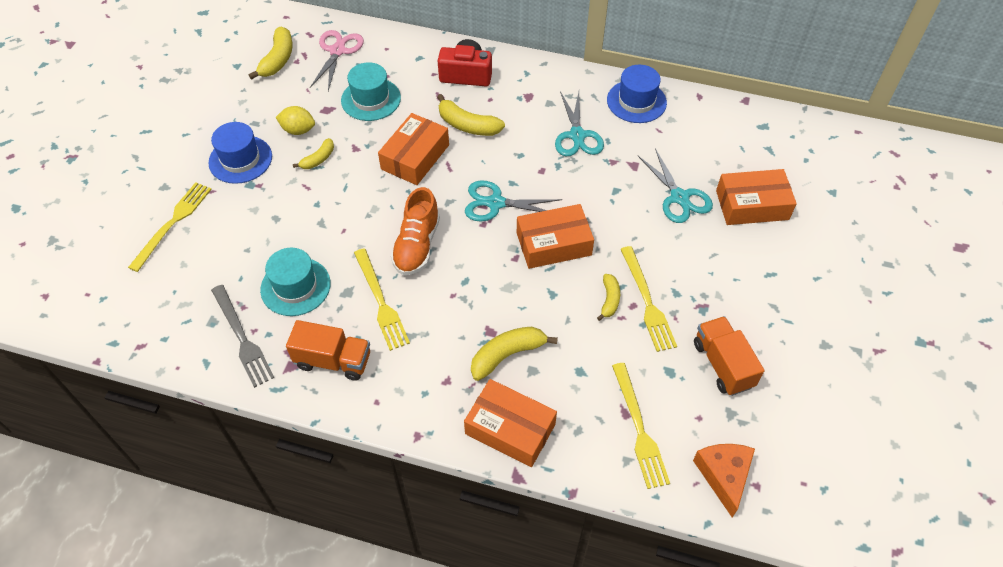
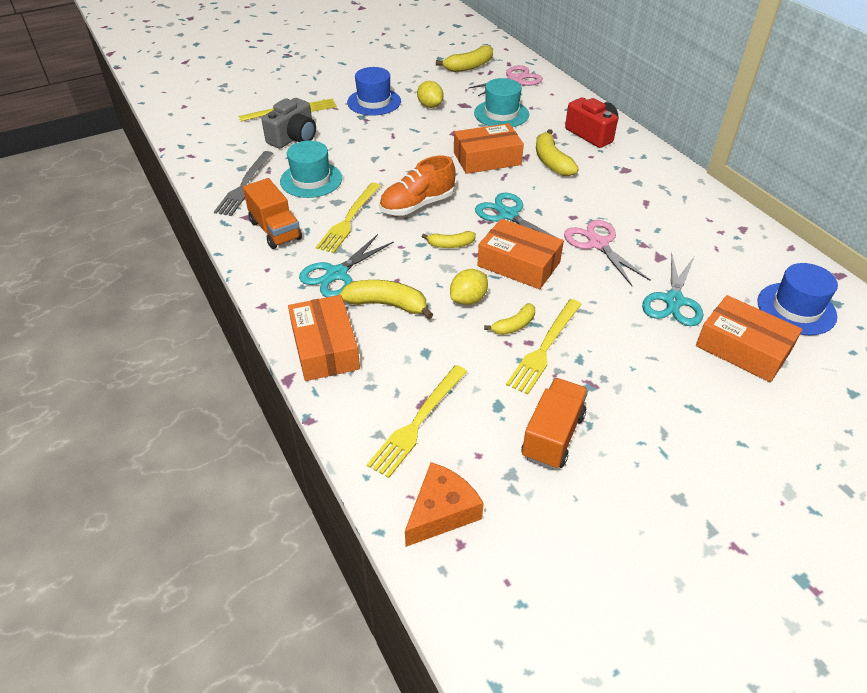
camera: 45 degrees right, 10 degrees down
yellow banana [293,138,334,169] -> yellow banana moved to [422,231,476,248]
turquoise scissors [555,91,604,156] -> turquoise scissors moved to [299,234,394,297]
blue hat [607,65,667,123] -> blue hat moved to [757,263,838,335]
none -> grey camera [262,98,316,148]
none -> yellow lemon [450,269,488,305]
none -> pink scissors [564,220,651,286]

